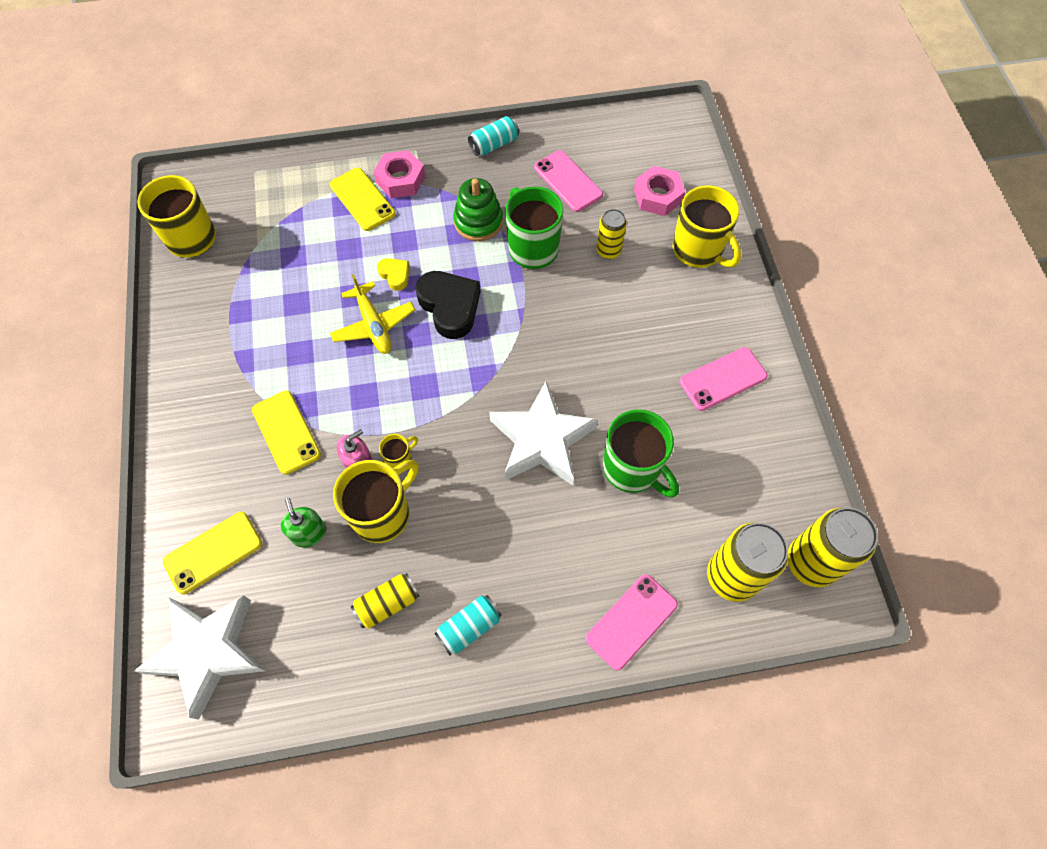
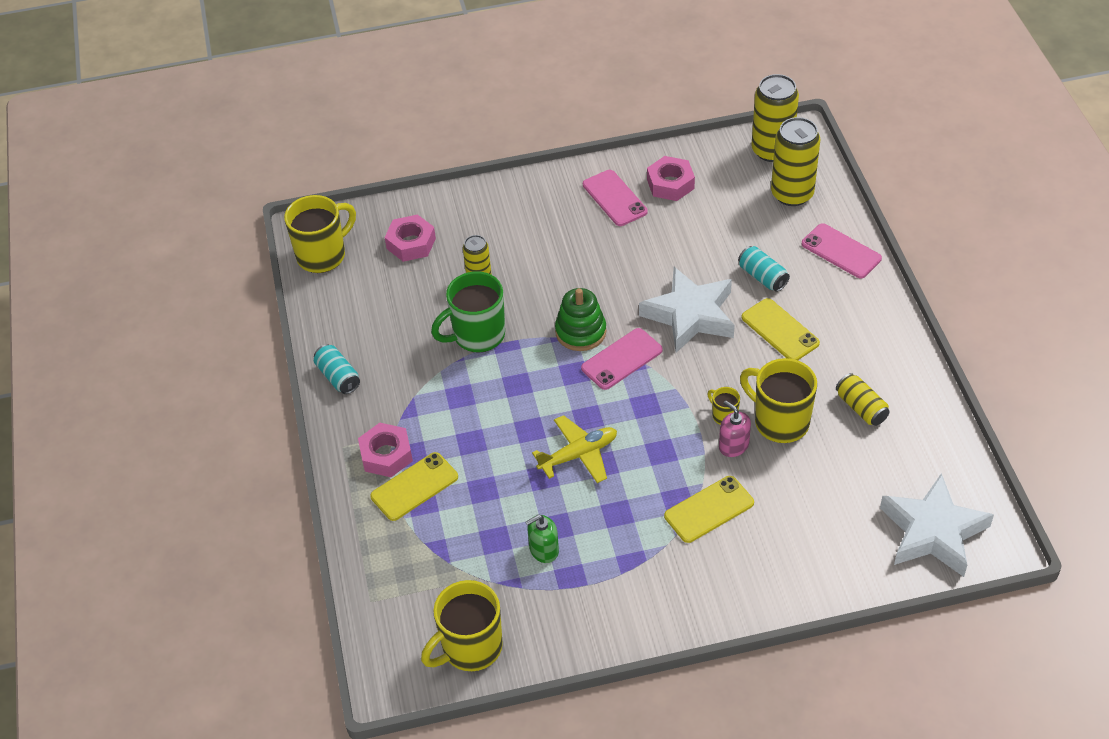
camera: 90 degrees left, 15 degrees down
yellow phone [163,512,262,594] -> yellow phone moved to [742,298,820,360]
green soap dispenser [281,498,326,547] -> green soap dispenser moved to [525,515,559,563]
yellow heart [377,258,410,291] -> none
black heart [415,271,481,339] -> none
turquoise can [434,595,502,656] -> turquoise can moved to [738,246,790,292]
green stacking toy [453,178,503,241] -> green stacking toy moved to [555,288,606,351]
pink phone [534,150,603,212] -> pink phone moved to [581,328,663,390]
green mug [603,409,679,498] -> none
yellow mug [673,185,742,268] -> yellow mug moved to [284,195,356,273]
none -> pink nut [647,156,695,201]

